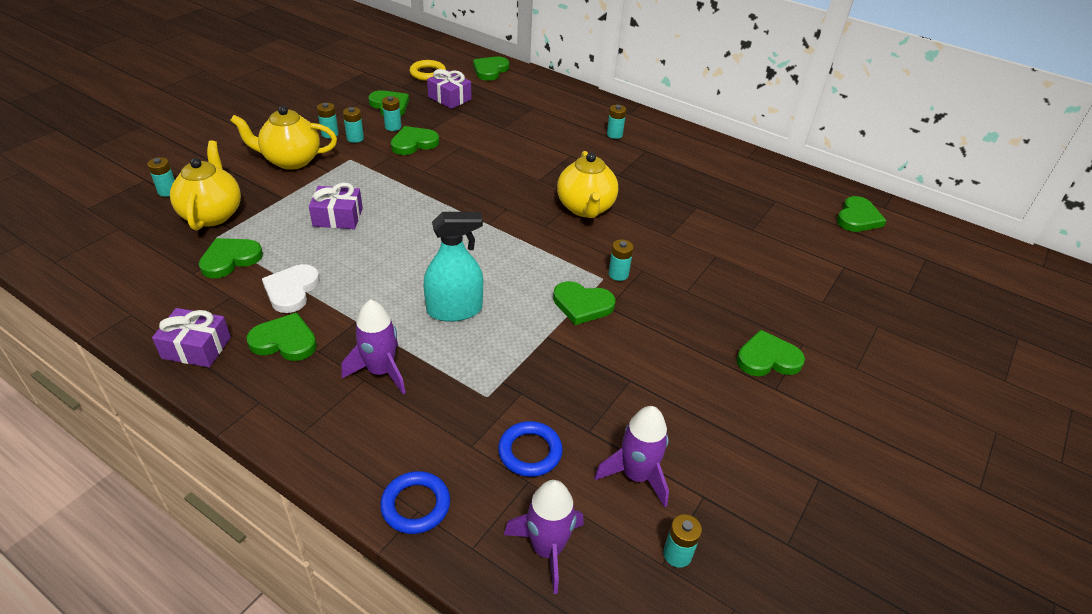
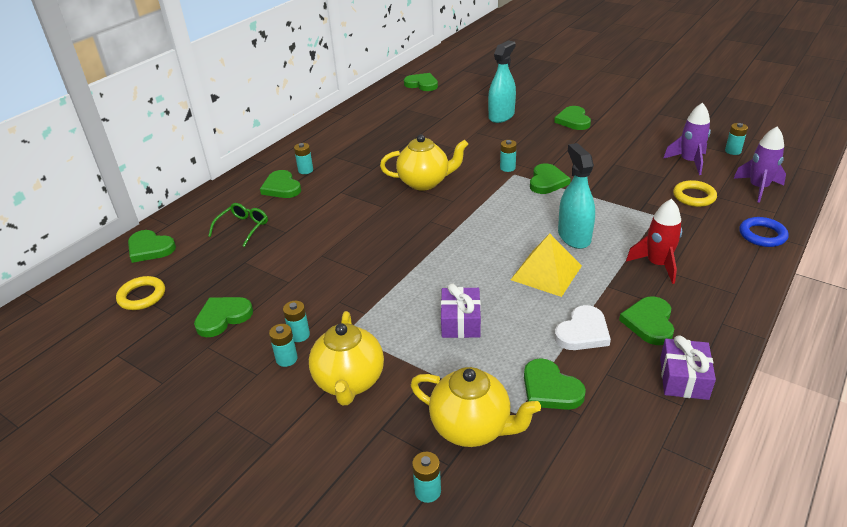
camera: 85 degrees left, 5 degrees down
yellow teapot [170,141,241,230] -> yellow teapot turned 150 degrees counterclockwise [411,367,541,447]
white heart [262,264,320,313] -> white heart turned 60 degrees counterclockwise [554,305,611,350]
purple rocket [342,299,406,394] -> red rocket [626,199,682,284]
turquoise battery [382,96,402,131] -> none
green heart [391,126,439,155] -> green heart moved to [260,170,301,198]
purple gift [427,69,471,109] -> none
blue ring [498,421,563,477] -> yellow ring [673,180,717,207]
none -> green glasses [208,203,268,247]
none -> turquoise spray bottle [488,40,516,123]
none -> yellow pyramid [511,234,582,297]

